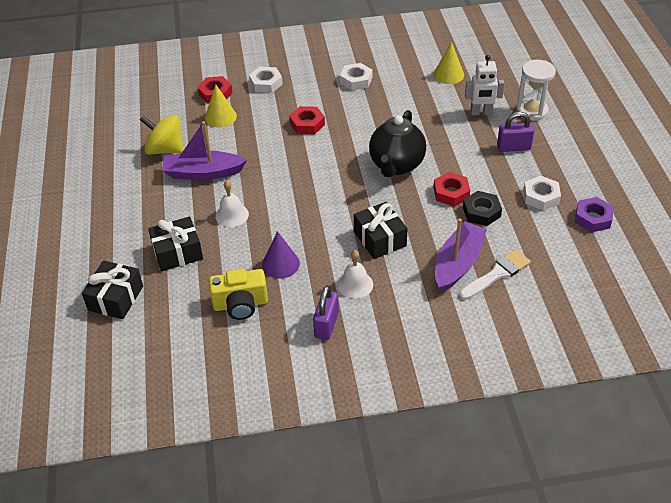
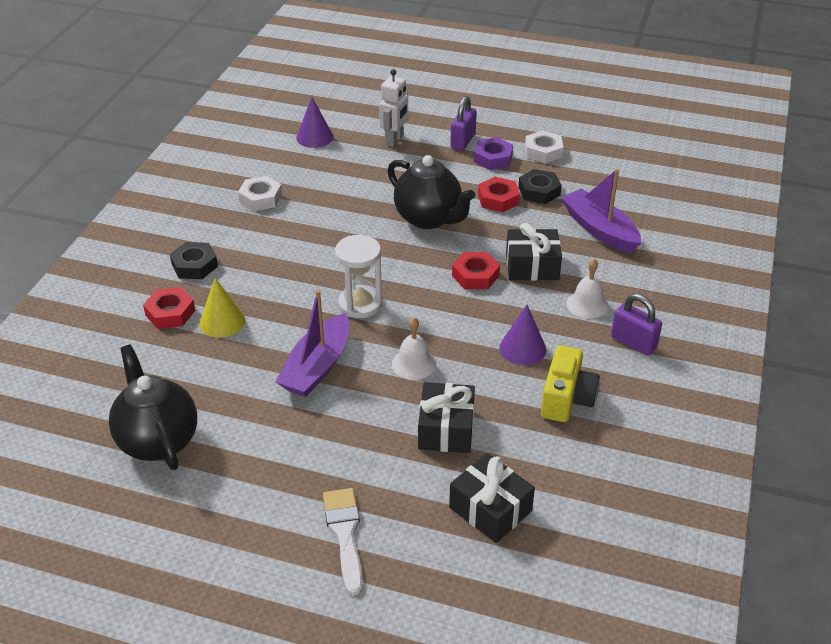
camera: 65 degrees left, 5 degrees down
yellow spinning top [140,115,184,155] -> none
white nut [249,67,283,93] -> black nut [170,242,218,279]
red nut [289,106,325,134] -> red nut moved to [452,252,500,289]
yellow cone [433,42,464,84] -> purple cone [296,97,333,148]
white brush [459,249,531,300] -> white brush moved to [323,488,363,595]
white hourglass [516,60,556,121] -> white hourglass moved to [335,235,383,318]
purple nut [575,197,614,232] -> purple nut moved to [474,137,513,170]
none -> black teapot [109,344,197,470]

